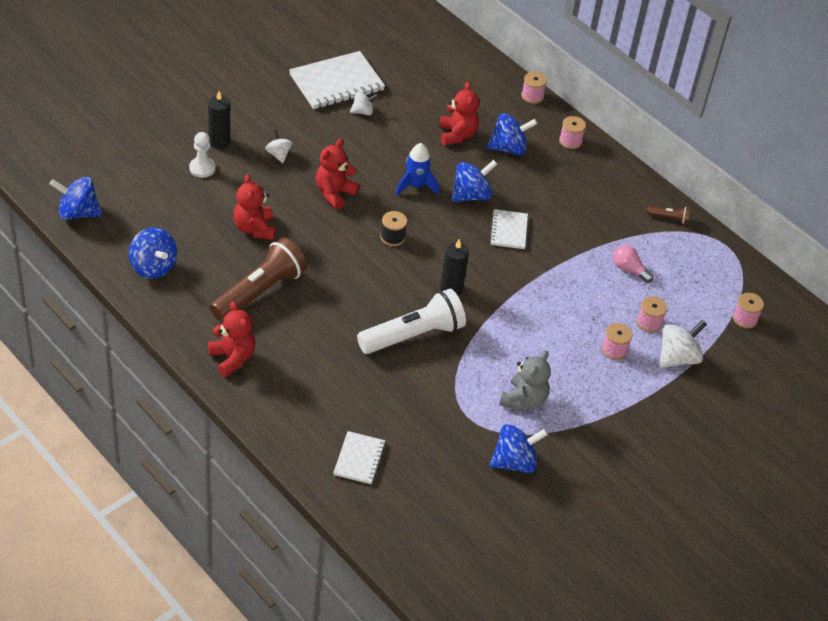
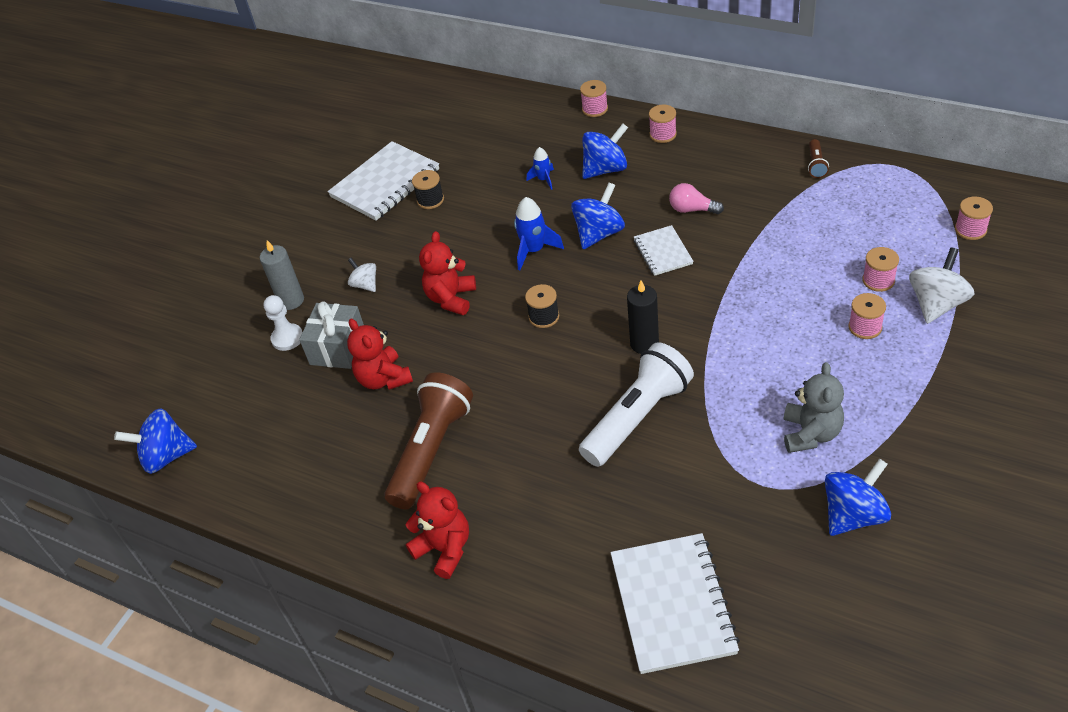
camera: 10 degrees left, 0 degrees up
blue spinning top [129,227,177,279] -> none
black candle [208,91,230,149] -> grey candle [260,240,304,310]
white notebook [333,431,385,484] -> white notebook [611,533,740,674], size x1.80
white spinning top [350,92,378,115] -> black spool [412,170,444,209]
red teddy bear [439,82,479,146] -> blue rocket [527,147,554,190]
pink light bulb [613,245,653,283] -> pink light bulb moved to [669,183,724,214]
brown flashlight [647,206,690,224] -> brown flashlight turned 105 degrees clockwise [808,139,829,178]
none -> grey gift [299,301,364,369]

